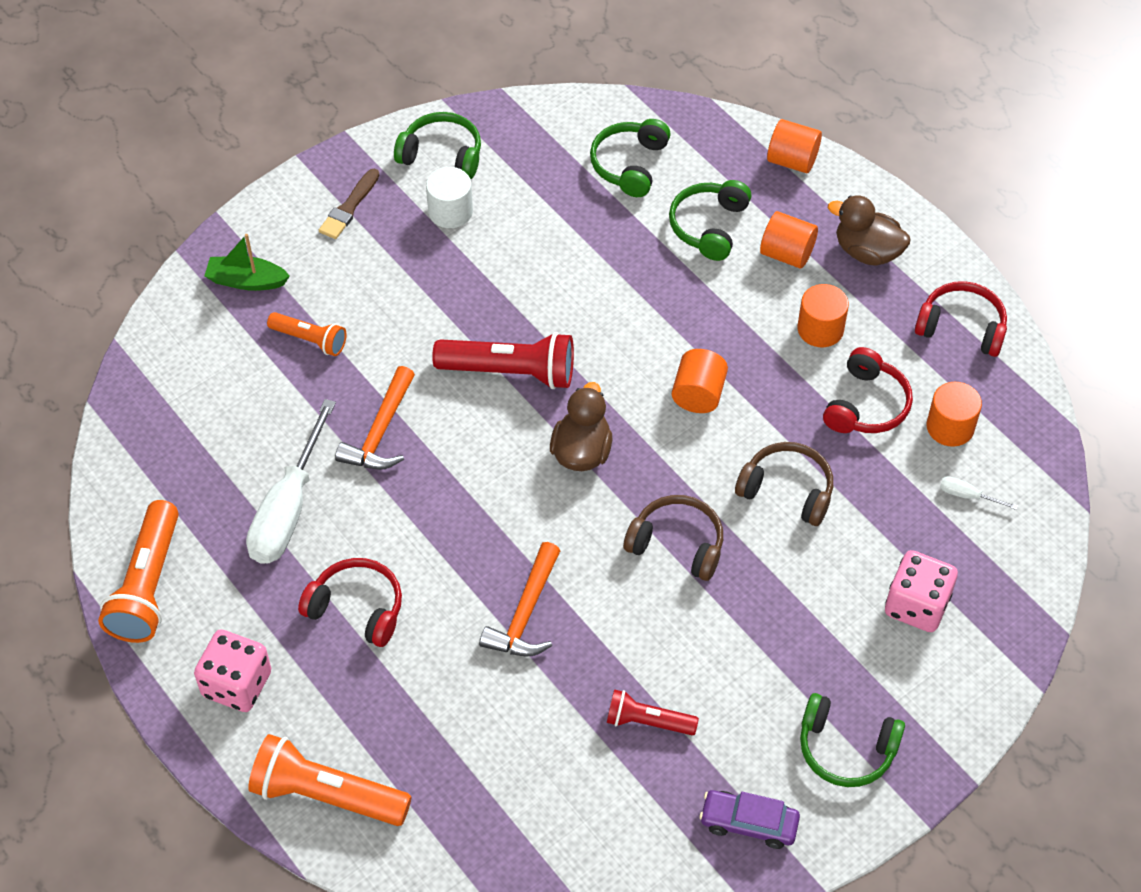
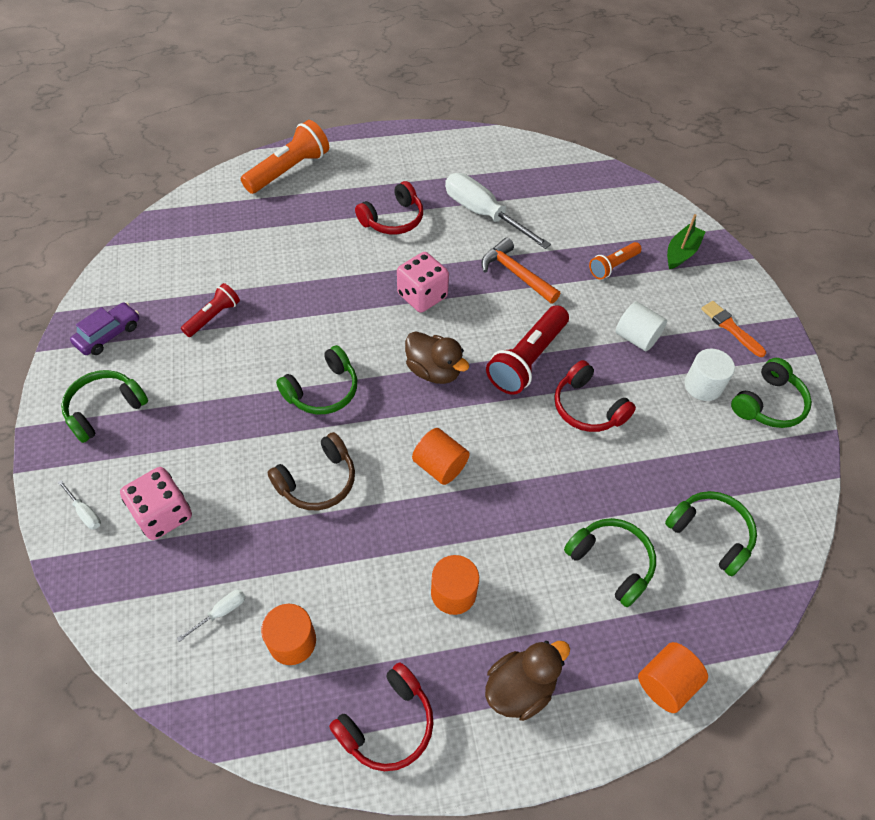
camera: 115 degrees right, 0 degrees up
orange flashlight [98,500,179,643] -> none
pink dice [194,629,271,712] -> pink dice moved to [397,252,449,313]
brown brush [319,169,379,239] -> orange brush [701,301,766,357]
orange hammer [479,542,560,656] -> none
brown headphones [624,495,723,581] -> green headphones [276,345,357,414]
orange cylinder [760,211,818,269] -> none
red headphones [823,347,913,433] -> red headphones moved to [554,360,636,432]
none -> white screwdriver [58,480,101,530]
none -> white cylinder [615,302,667,351]

